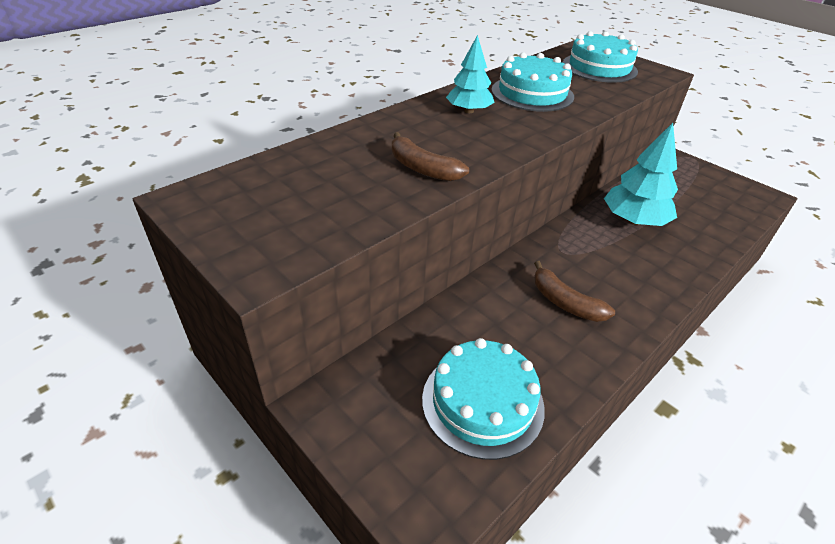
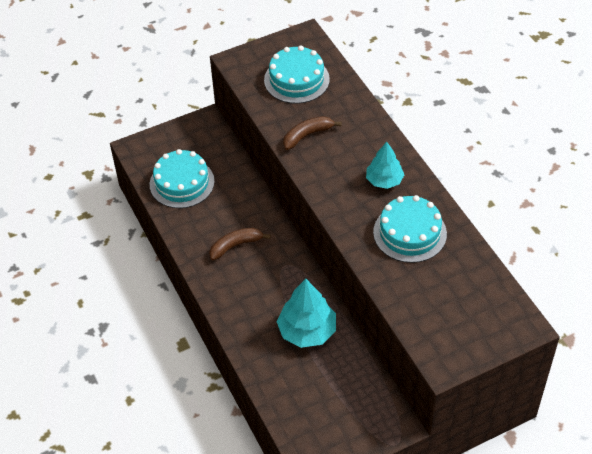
camera: 110 degrees right, 10 degrees up
turquoise cake [563,31,638,83] -> turquoise cake moved to [264,46,330,104]

